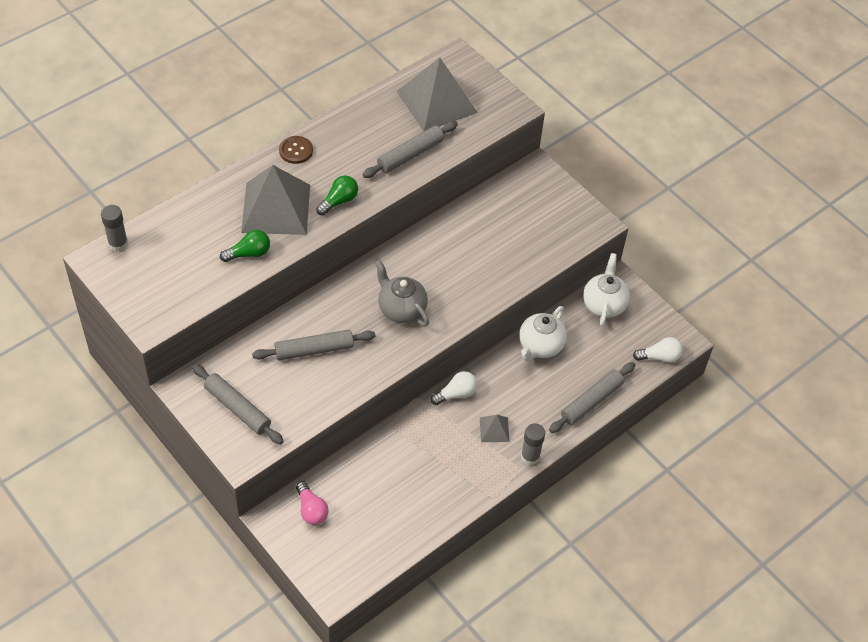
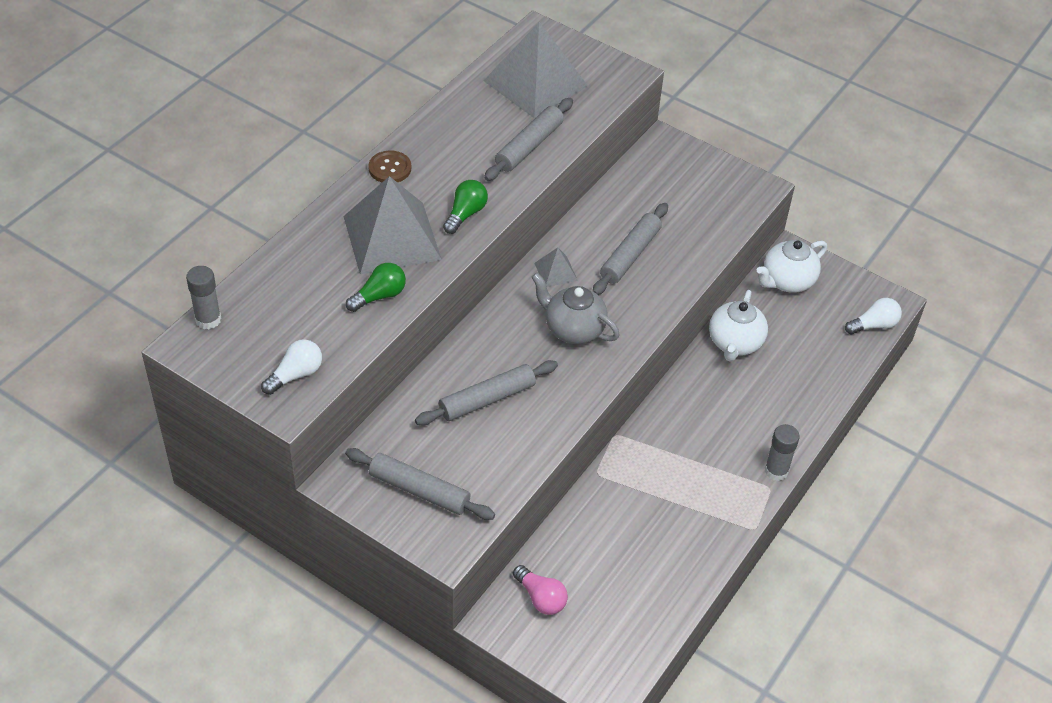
camera: 15 degrees left, 5 degrees down
white light bulb [431,371,477,405] -> white light bulb moved to [261,339,322,395]
grey pyramid [480,415,509,442] -> grey pyramid moved to [534,247,578,287]
grey rolling pin [549,362,635,433] -> grey rolling pin moved to [593,203,668,295]
white teapot [583,253,630,326] -> white teapot turned 120 degrees counterclockwise [757,240,827,293]

